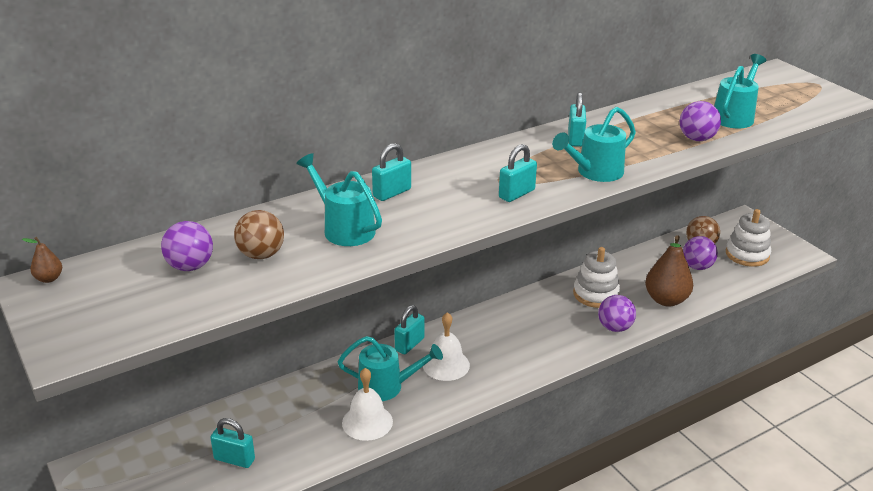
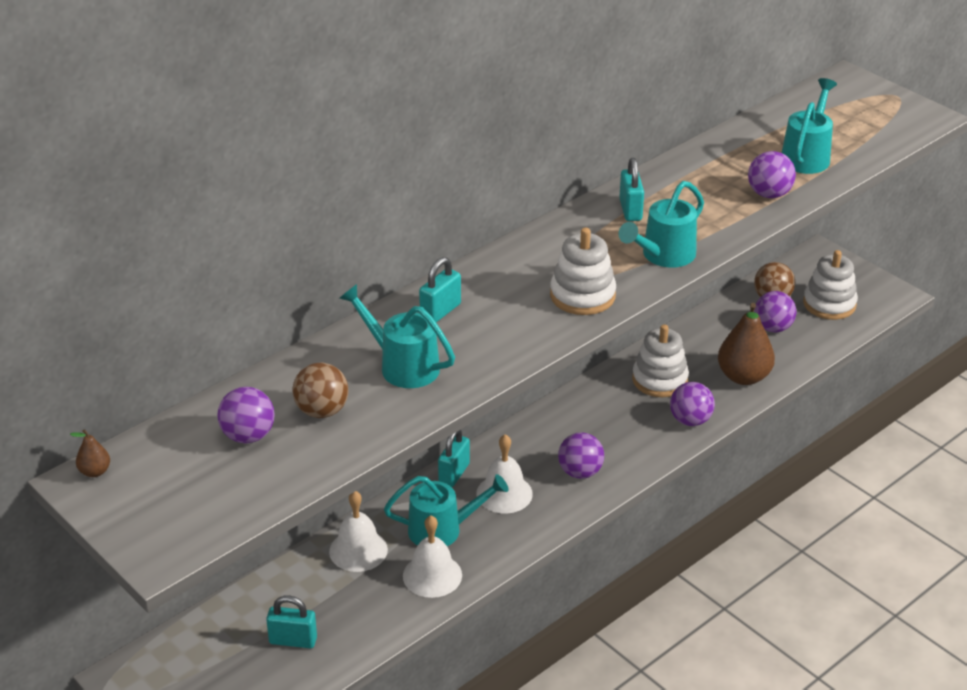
camera: 10 degrees left, 5 degrees up
turquoise padlock [499,144,537,202] -> white stacking toy [550,228,616,315]
none -> white bell [329,491,388,572]
none -> purple ball [558,432,604,479]

